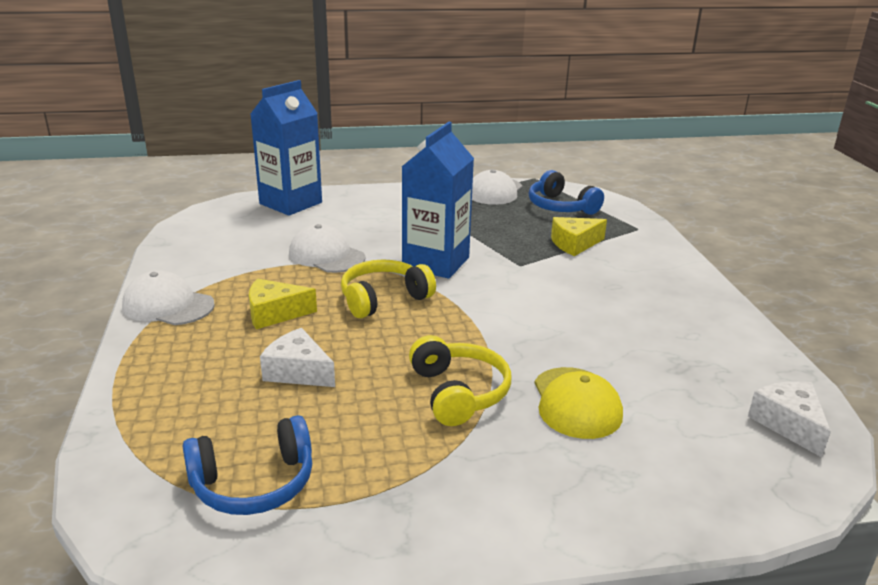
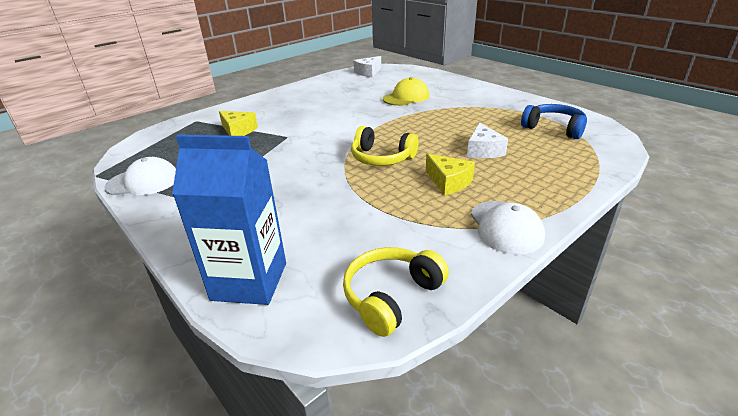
camera: 120 degrees left, 5 degrees up
white cap [289,224,365,273] -> none
blue carton [402,122,474,279] -> none
yellow headphones [409,335,512,426] -> yellow headphones moved to [343,247,449,337]
blue headphones [529,170,604,215] -> none

